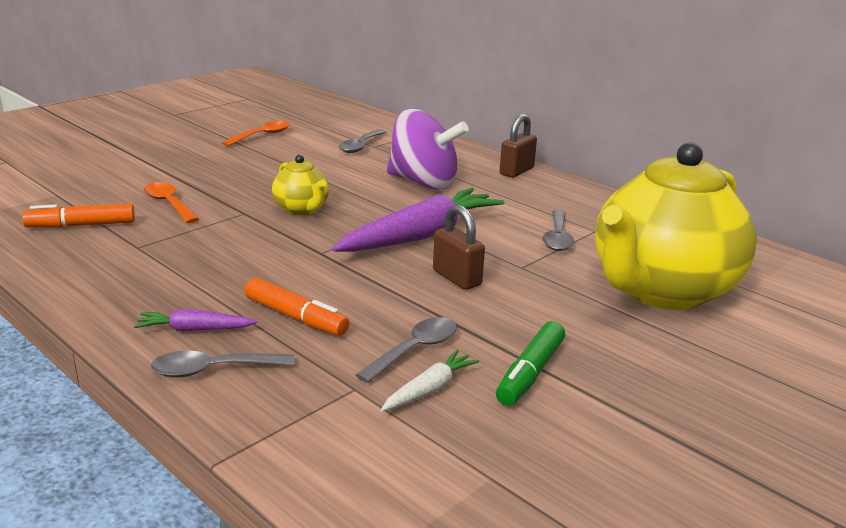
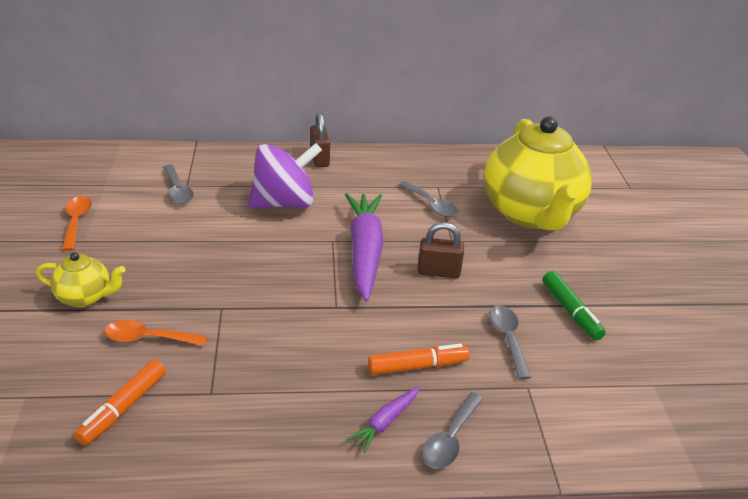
camera: 50 degrees left, 10 degrees up
yellow teapot [272,155,329,215] -> yellow teapot moved to [36,252,126,307]
white carrot [381,350,479,412] -> none

